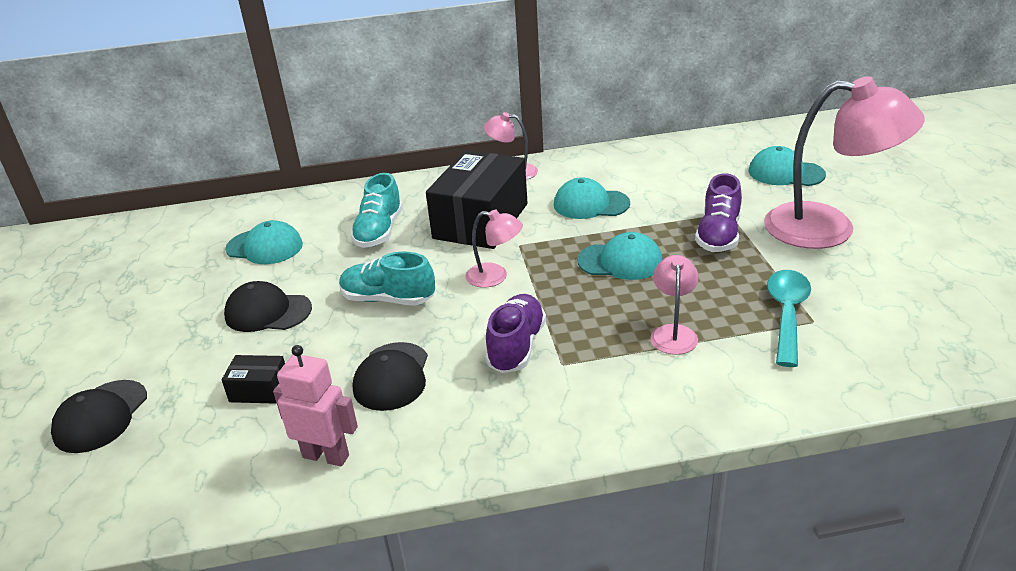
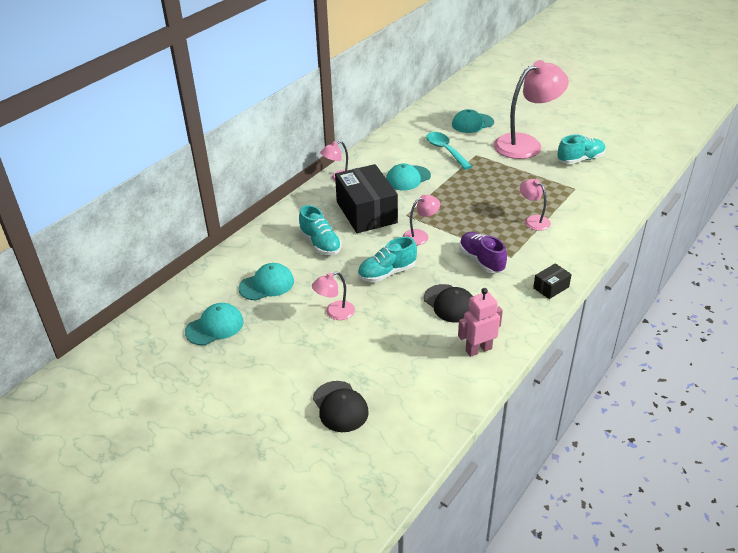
camera: 45 degrees left, 5 degrees up
black box [222,355,285,404] -> black box moved to [533,263,572,299]
black cap [224,281,312,332] -> pink lamp [312,272,355,320]
turquoise cap [577,232,662,280] -> turquoise cap moved to [185,303,244,345]
purple shoe [695,173,742,252] -> none
turquoise spoon [767,270,811,367] -> turquoise spoon moved to [426,132,472,170]
none -> turquoise shoe [557,134,606,164]

